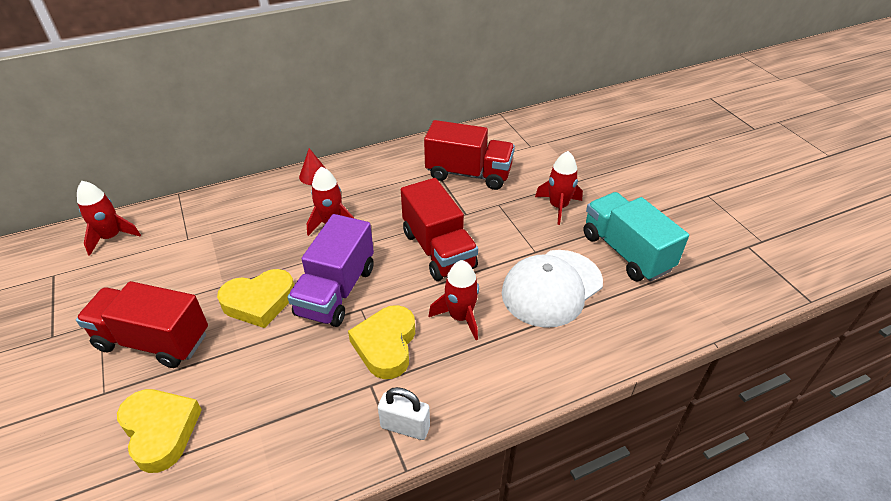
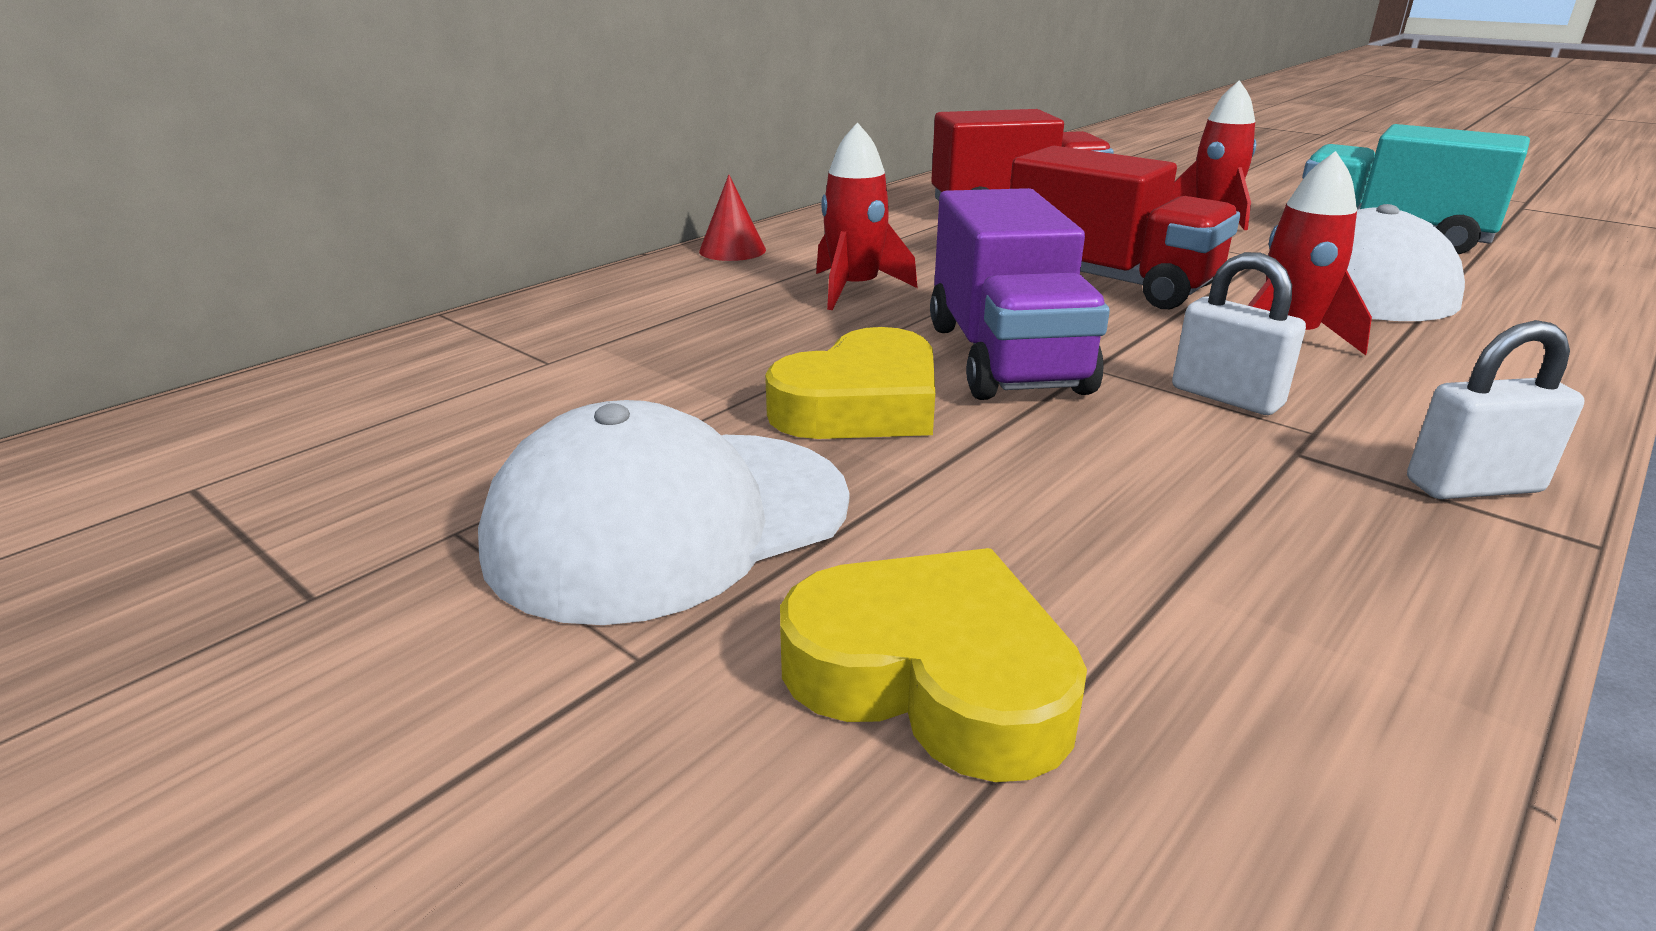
camera: 25 degrees left, 15 degrees down
red truck [76,281,208,368] -> white cap [478,400,849,625]
red rocket [77,181,141,256] -> none
yellow heart [348,305,415,379] -> white padlock [1172,252,1306,415]

